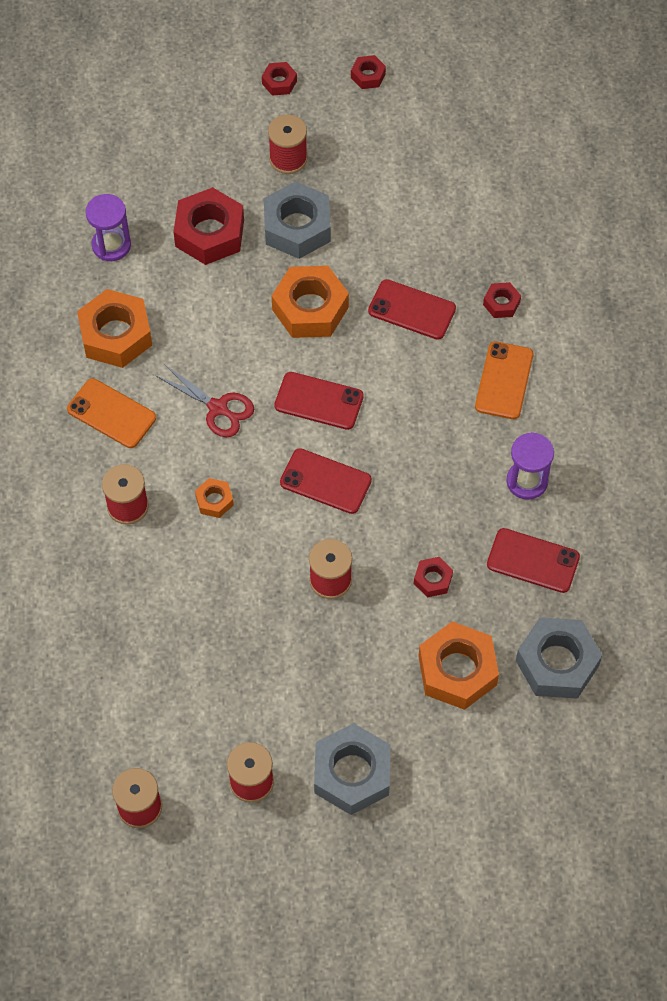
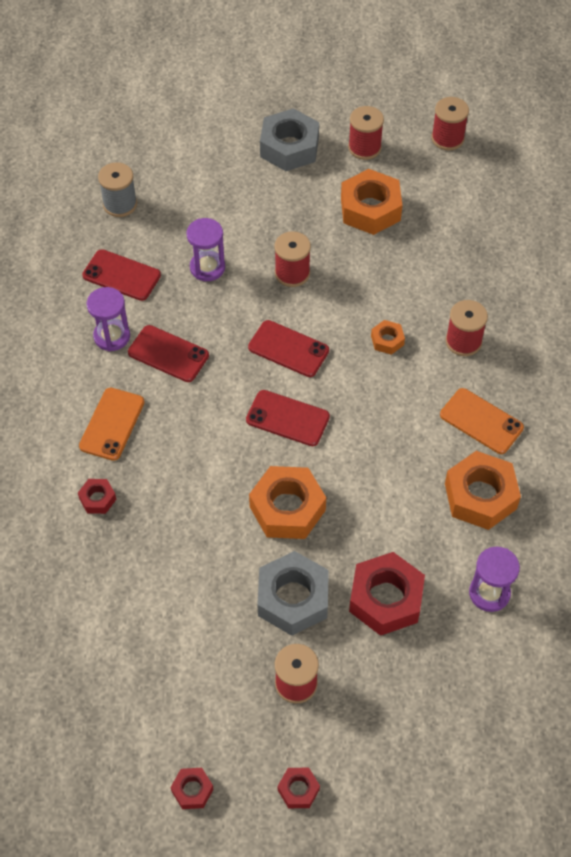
camera: 175 degrees left, 5 degrees down
red scissors [155,364,254,437] -> none
red phone [368,279,456,340] -> red phone moved to [128,325,209,382]
red nut [414,557,453,597] -> purple hourglass [187,218,225,281]
orange nut [418,621,499,710] -> orange nut moved to [341,169,402,235]
grey nut [516,617,602,699] -> grey spool [98,162,137,217]

